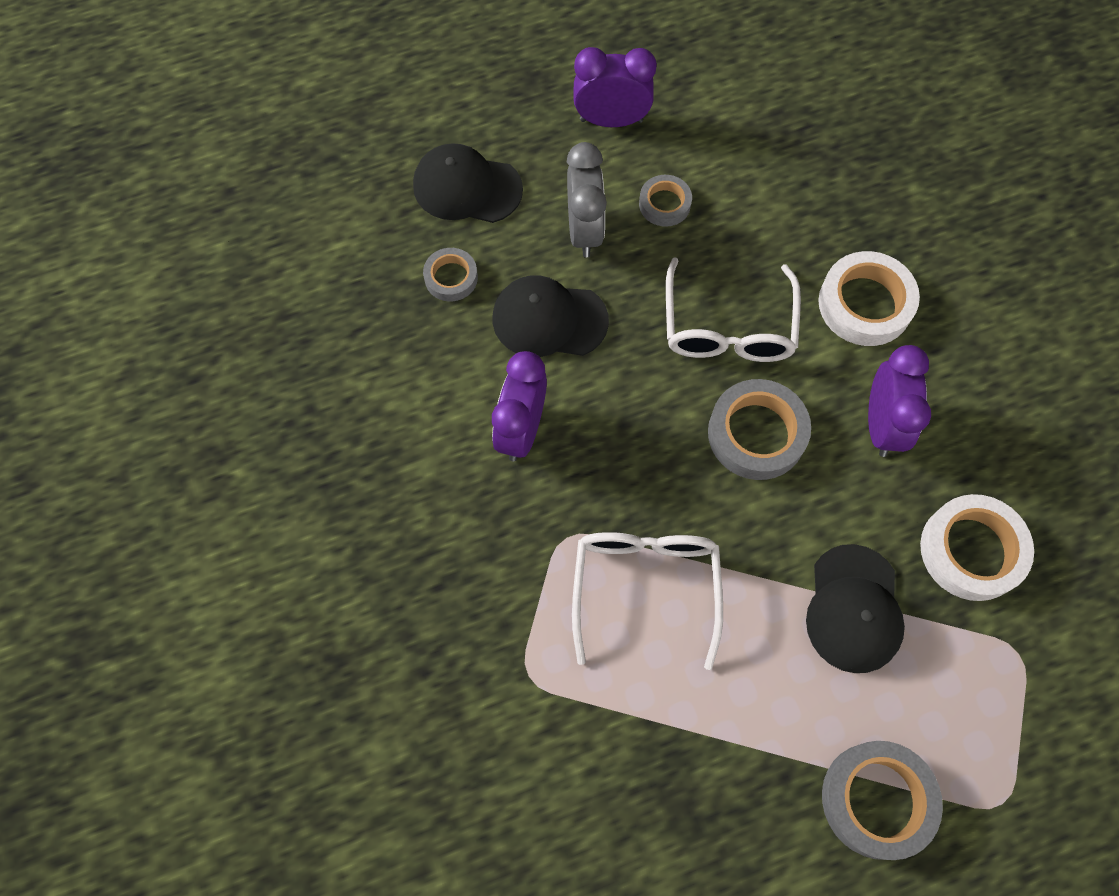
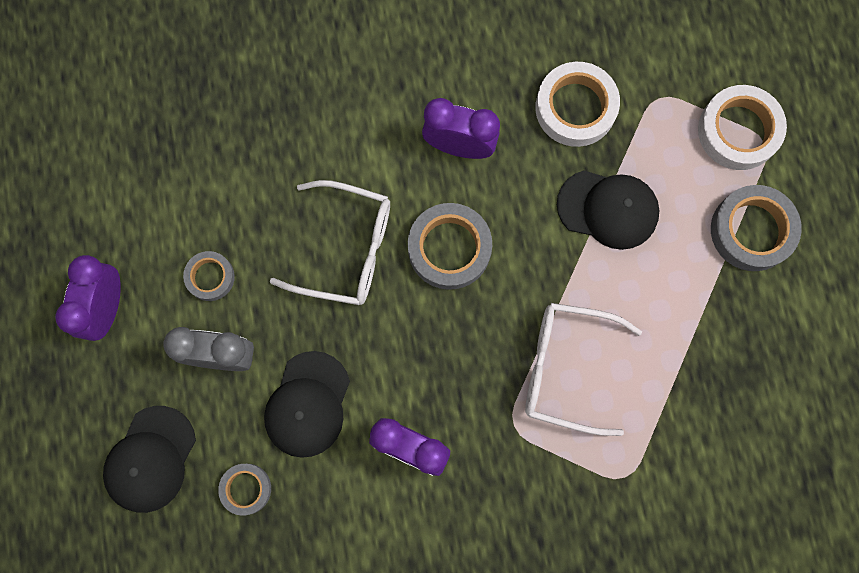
camera: 80 degrees left, 10 degrees up
white tape [818,251,920,346] -> white tape moved to [698,85,787,170]

